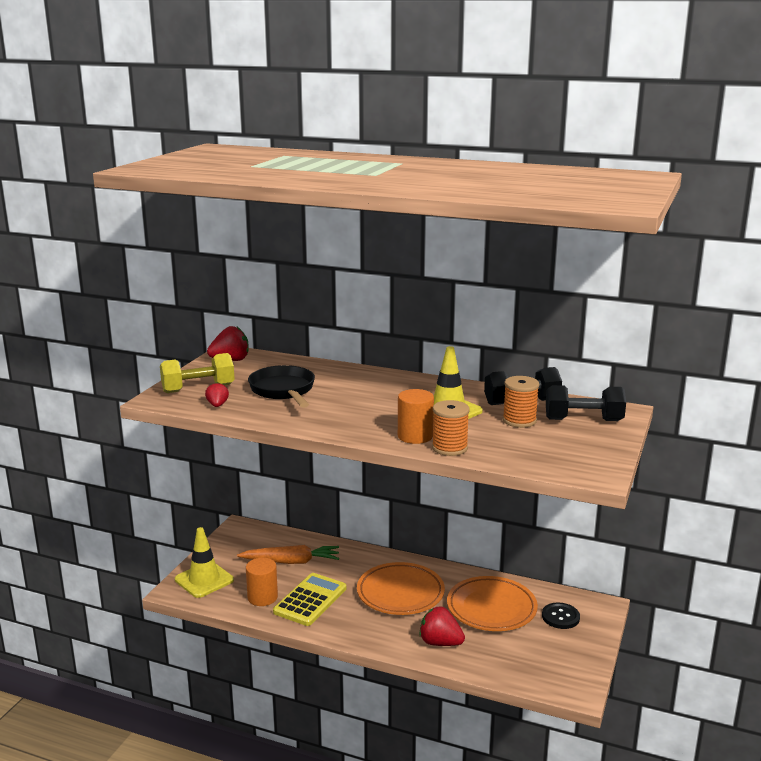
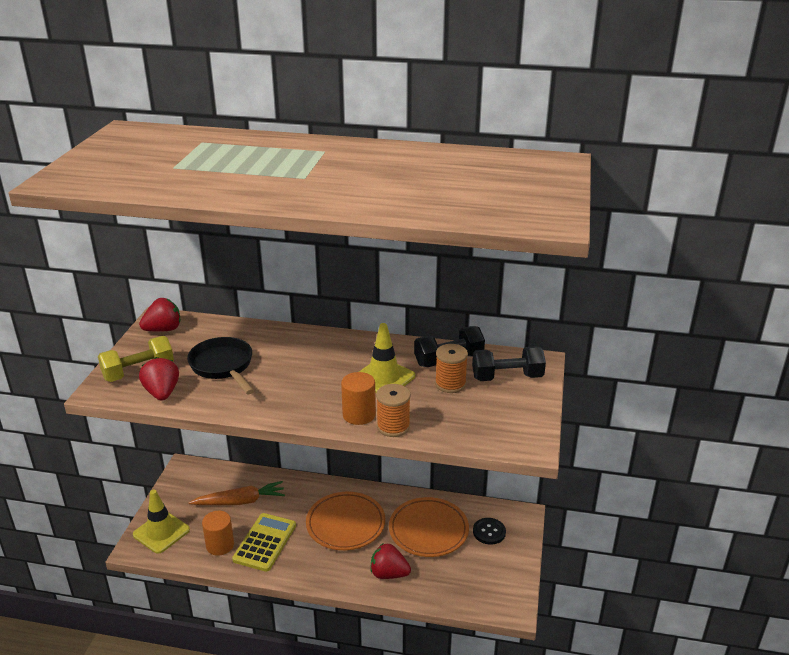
camera: 10 degrees left, 10 degrees up
red strawberry [205,382,229,407] -> red strawberry [139,357,179,401], size x1.72

